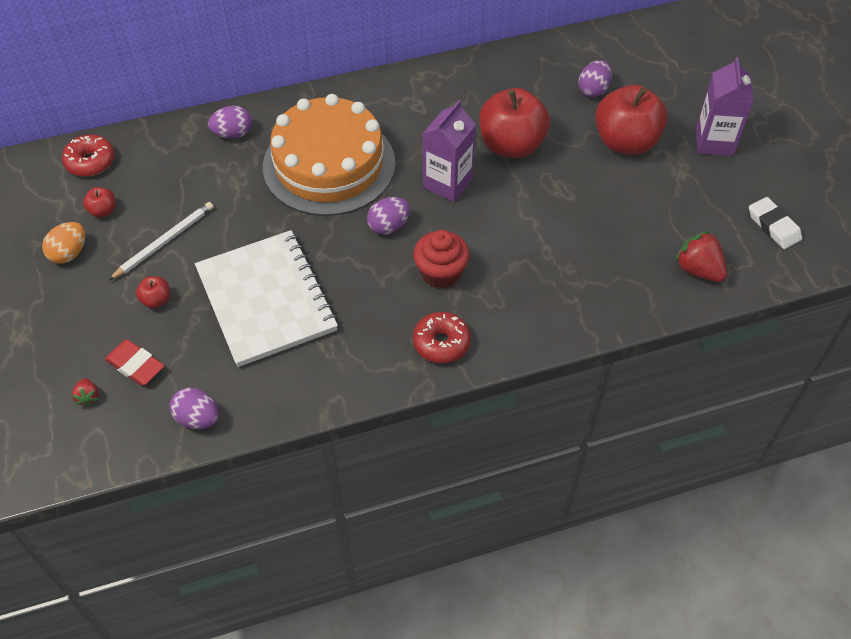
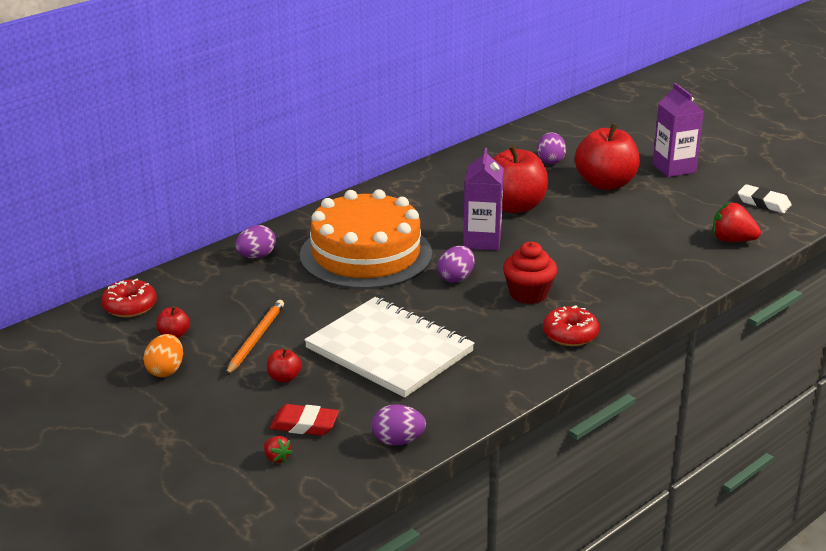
camera: 25 degrees left, 25 degrees down
white pencil [109,202,214,280] -> orange pencil [226,300,284,375]

